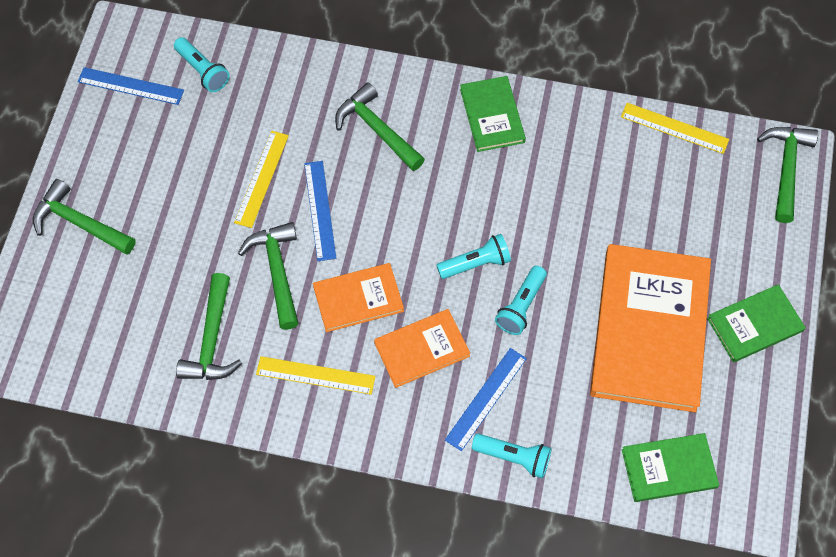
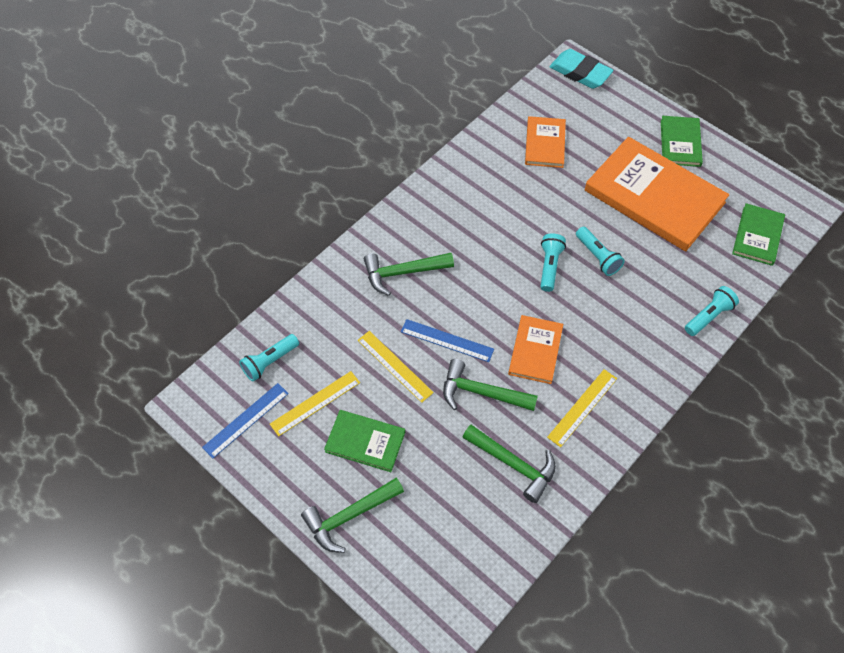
camera: 60 degrees left, 5 degrees down
turquoise flashlight [174,37,230,92] -> turquoise flashlight turned 150 degrees clockwise [239,334,299,382]
orange book [374,309,470,388] -> orange book moved to [525,116,566,168]
blue ruler [445,348,527,451] -> none
green book [460,76,526,152] -> green book moved to [324,410,405,472]
yellow ruler [621,103,729,154] -> yellow ruler moved to [270,371,360,436]
green hammer [757,127,818,223] -> turquoise eraser [550,49,614,89]

